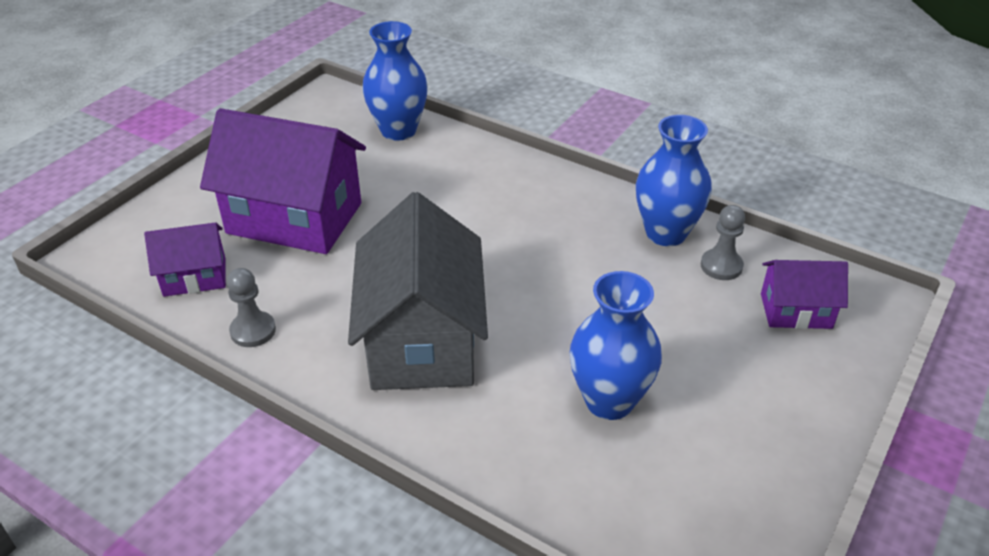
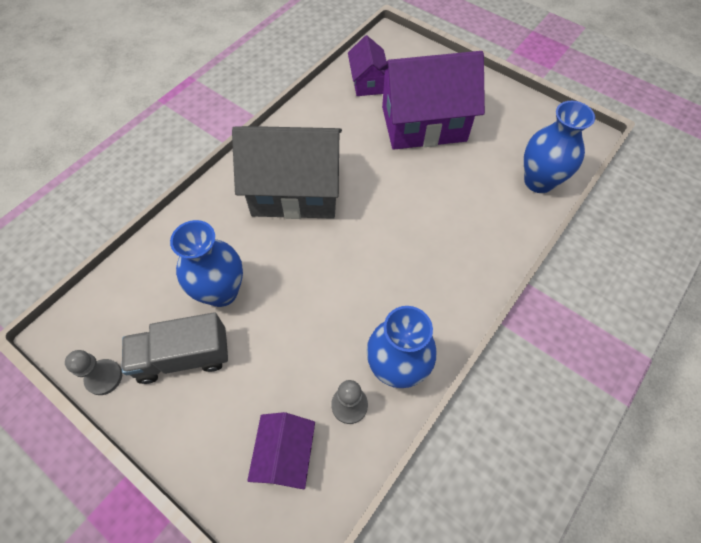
camera: 95 degrees right, 20 degrees up
purple house [200,108,366,254] -> purple house turned 60 degrees clockwise [379,51,485,150]
grey pawn [227,268,276,347] -> grey pawn moved to [65,350,122,395]
none -> grey truck [122,312,228,384]

